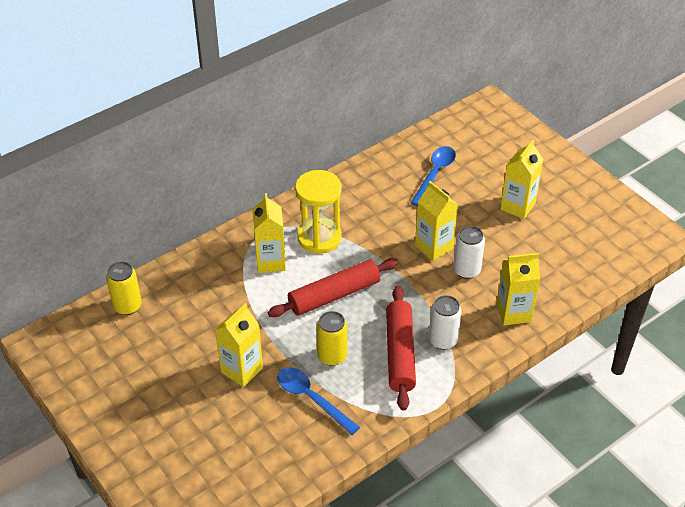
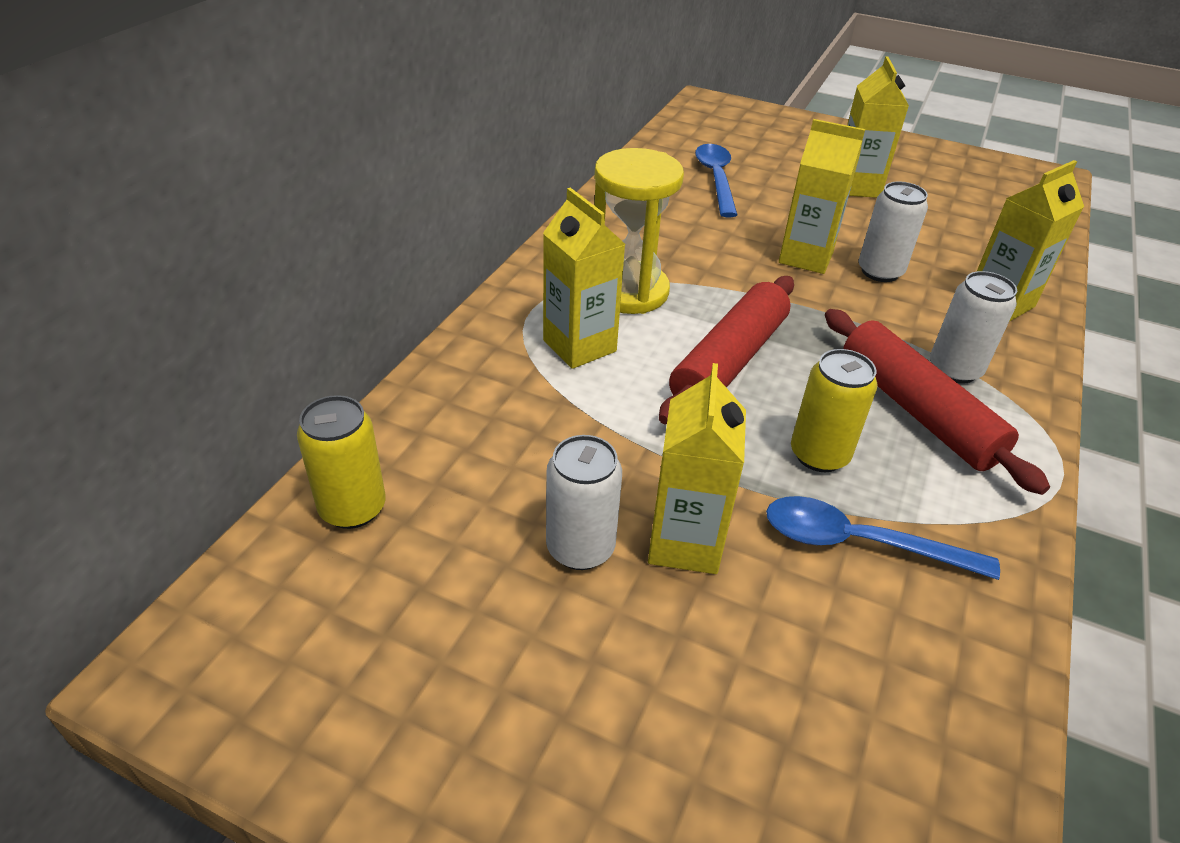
camera: 30 degrees left, 5 degrees down
none -> white can [546,435,622,570]

